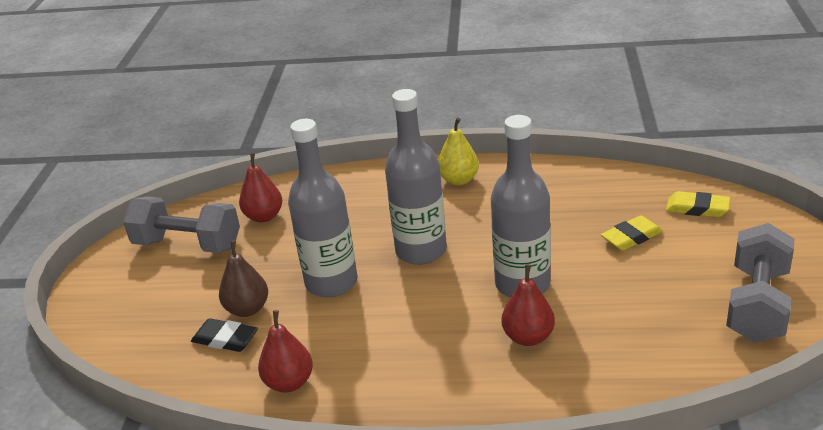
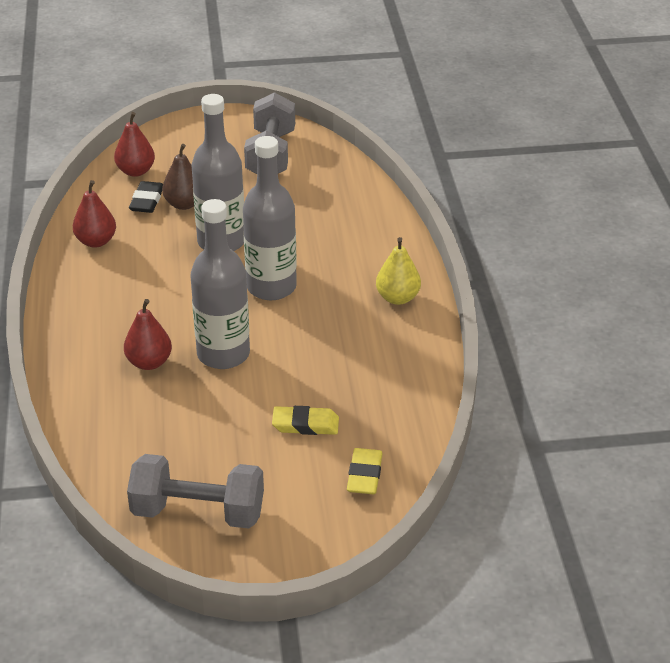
camera: 75 degrees right, 5 degrees up
red pear [239,153,282,223] -> red pear moved to [114,112,155,177]
yellow eraser [601,215,663,251] -> yellow eraser turned 45 degrees counterclockwise [272,406,339,435]

